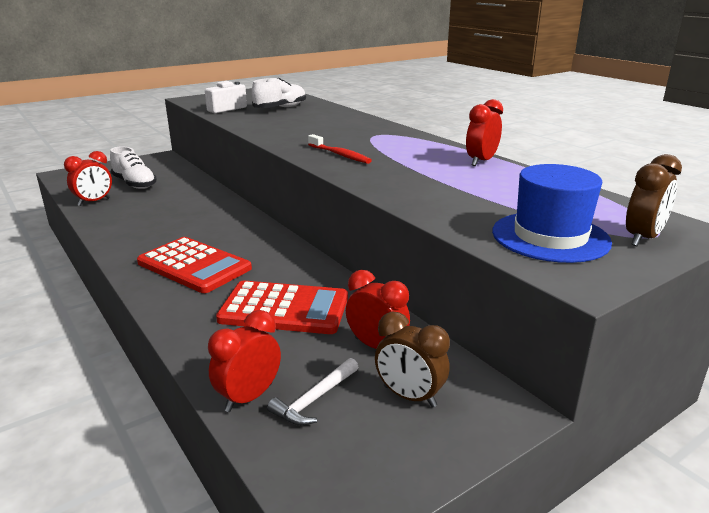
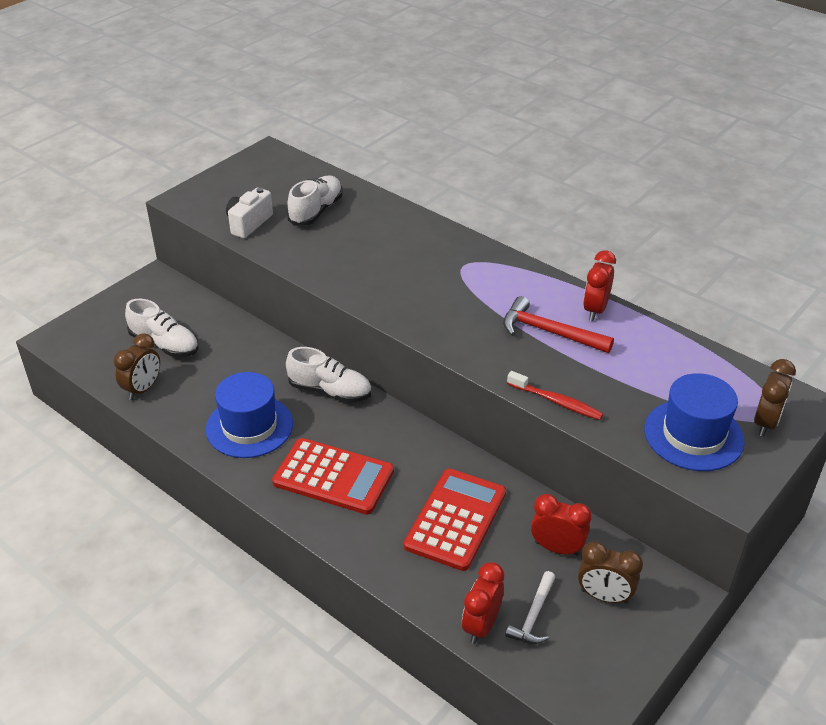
camera: 15 degrees left, 15 degrees up
red clock [64,151,112,206] -> brown clock [114,333,160,400]
red calculator [216,281,348,334] -> red calculator turned 60 degrees counterclockwise [404,469,506,571]
red toothbrush [308,134,372,164] -> red toothbrush moved to [507,371,603,420]
none -> blue hat [206,372,293,458]
none -> white shoe [286,347,372,403]
none -> red hammer [503,296,614,353]

